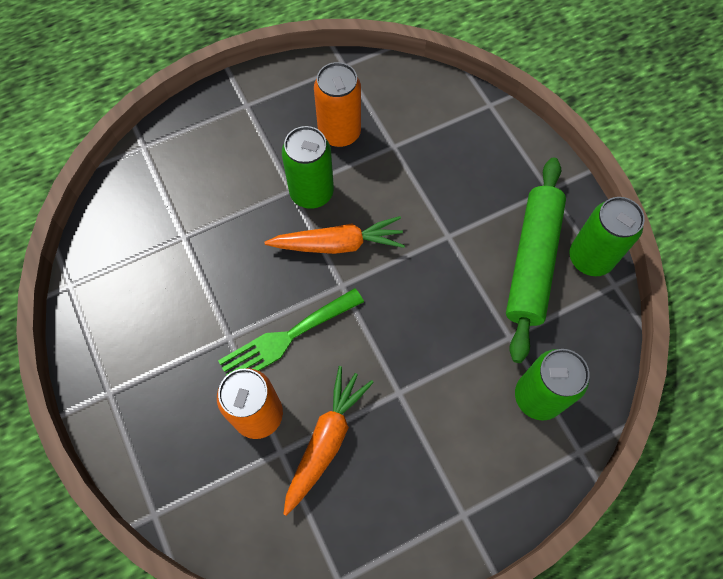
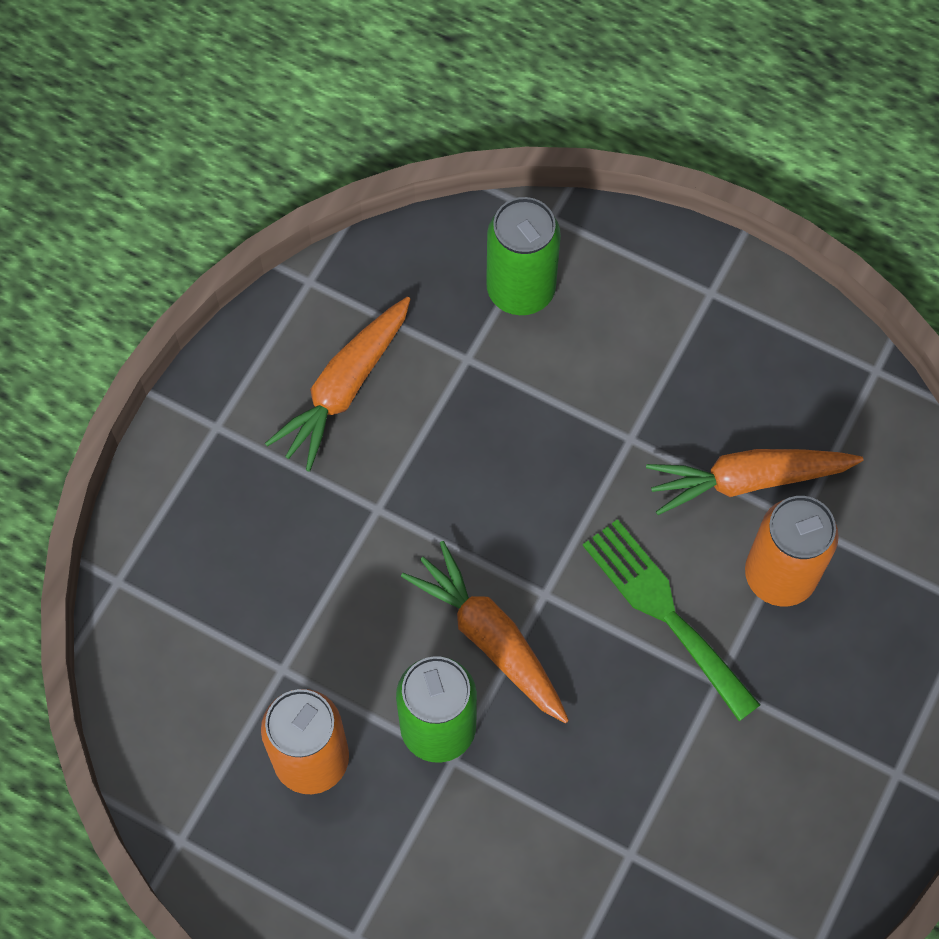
camera: 125 degrees left, 0 degrees up
green fork [218,288,364,376] -> green fork turned 150 degrees counterclockwise [583,519,761,721]
green rolling pin [506,157,566,363] -> orange carrot [265,297,410,472]
green can [570,197,645,276] -> none

